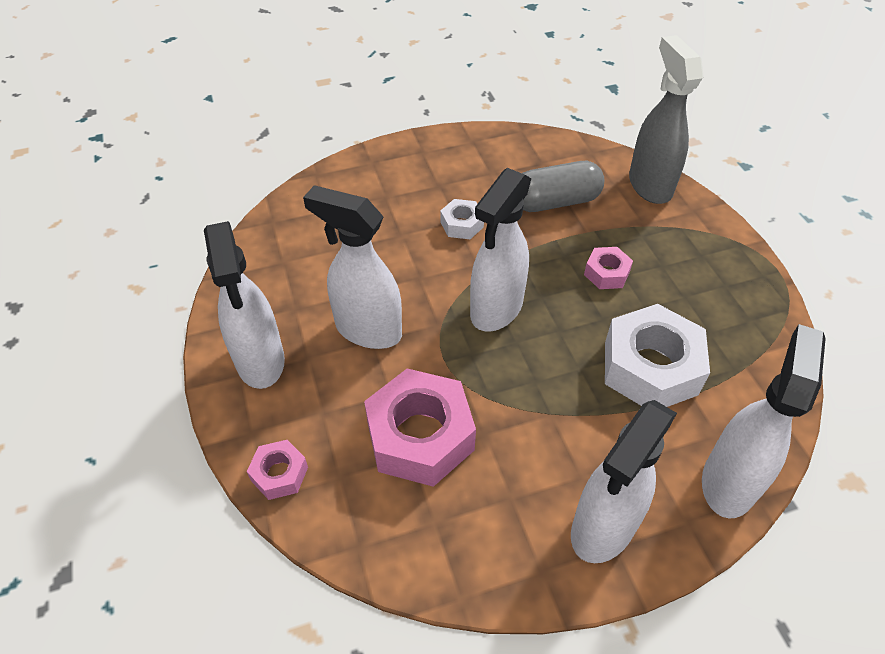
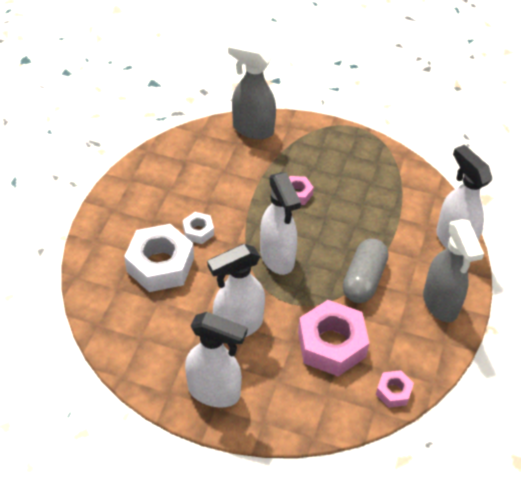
camera: 55 degrees left, 0 degrees up
pink nut [247,440,308,500] -> pink nut moved to [376,370,414,408]
grey capsule [522,161,605,212] -> grey capsule moved to [343,239,388,303]
white spray bottle [571,400,677,563] -> grey spray bottle [423,219,484,322]
white nut [605,304,710,407] -> white nut moved to [124,224,194,292]

